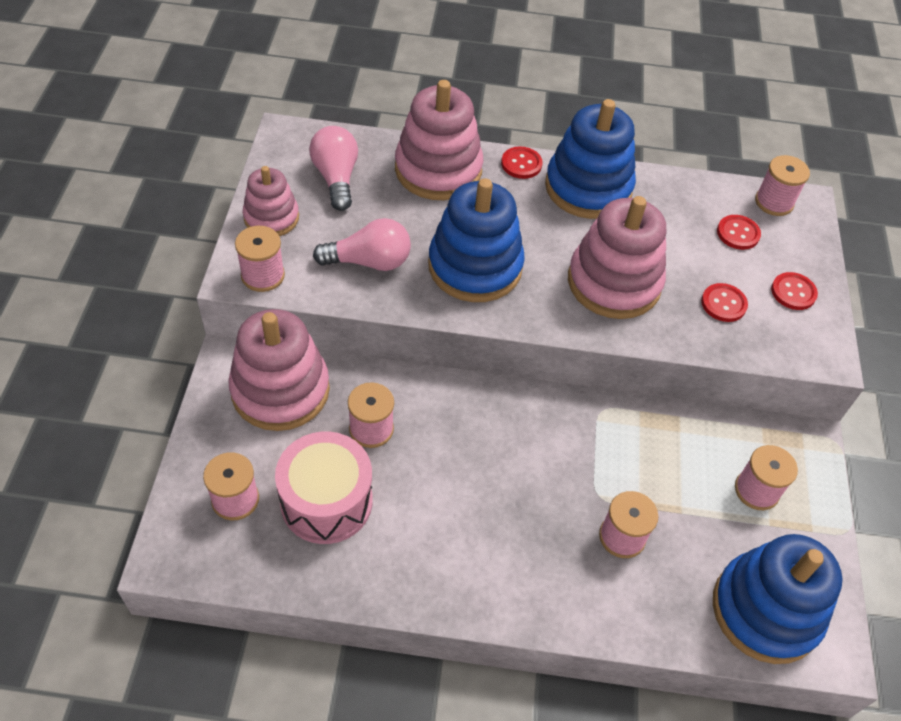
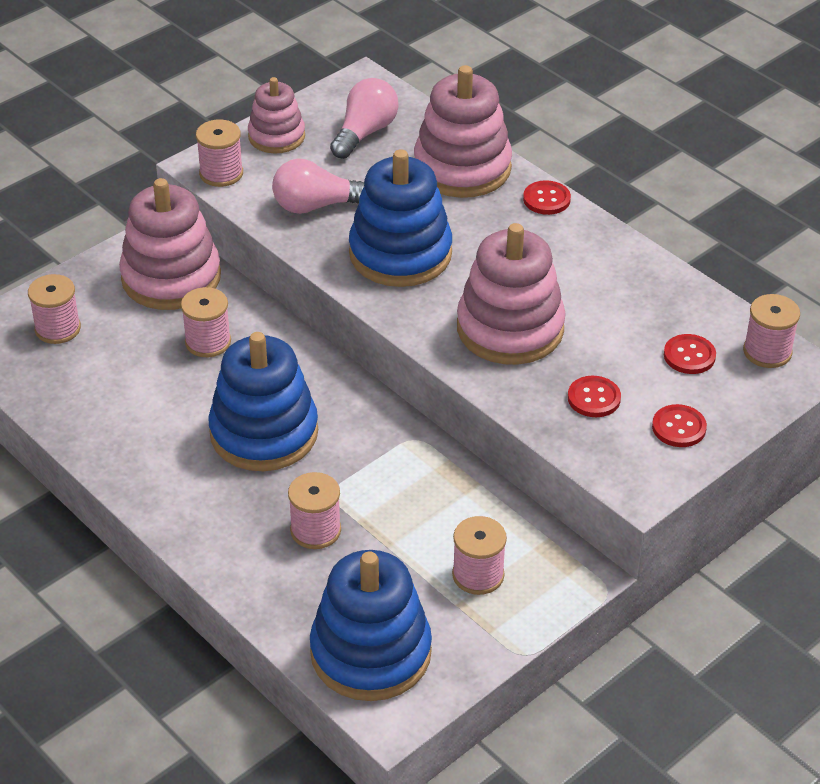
camera: 45 degrees right, 10 degrees down
pink drum [275,432,373,544] -> none
pink light bulb [313,218,411,271] -> pink light bulb turned 135 degrees clockwise [272,159,364,214]
blue stacking toy [545,99,636,219] -> blue stacking toy moved to [208,332,318,471]

